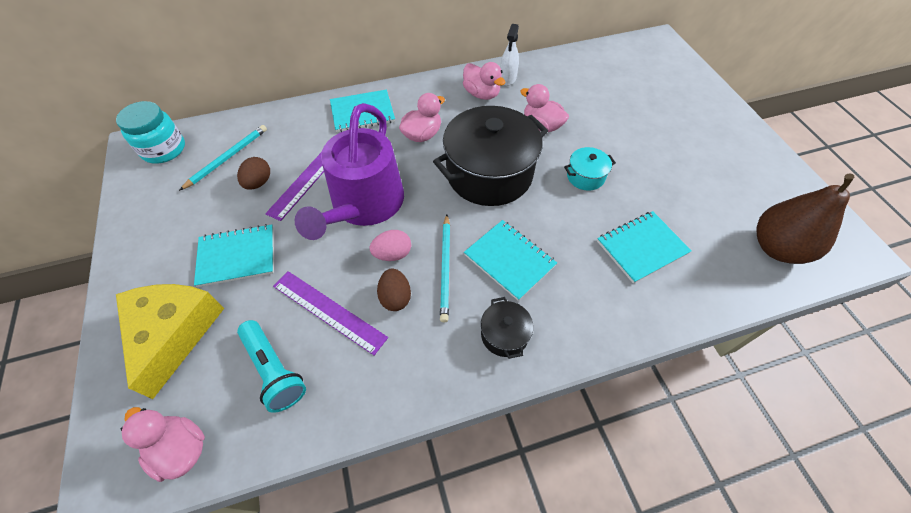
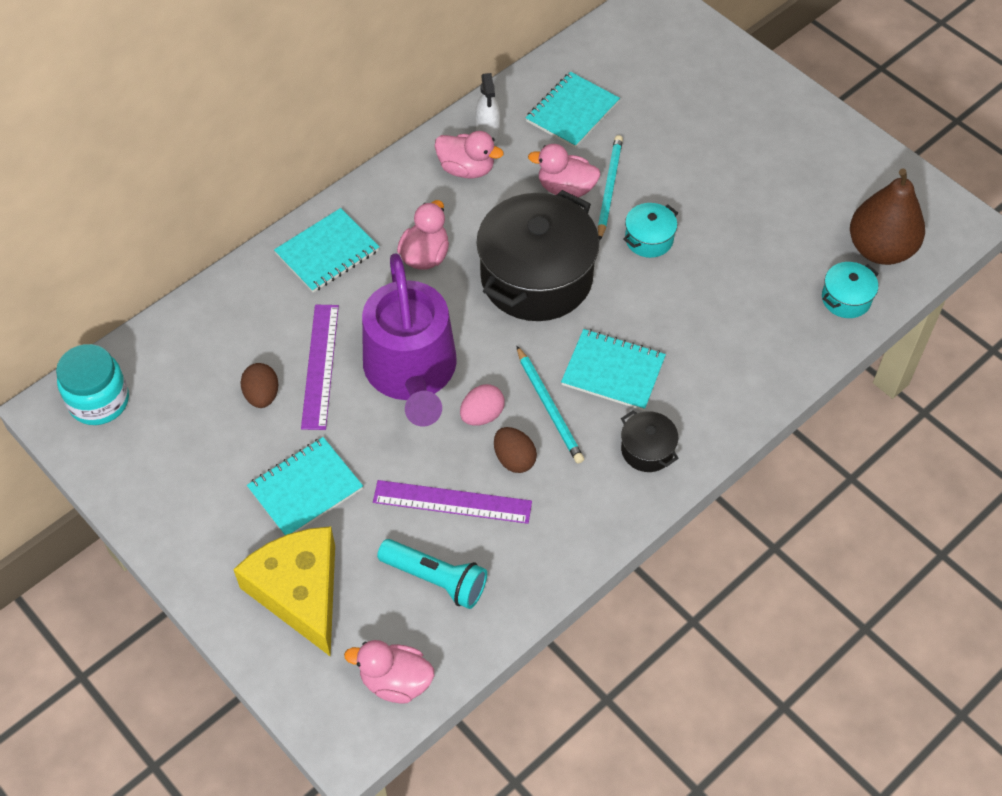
camera: 25 degrees left, 0 degrees up
turquoise pencil [179,125,267,191] -> turquoise pencil moved to [598,135,623,241]
turquoise notebook [597,211,692,283] -> turquoise notebook moved to [526,72,620,148]
none -> turquoise pot [822,262,879,318]

